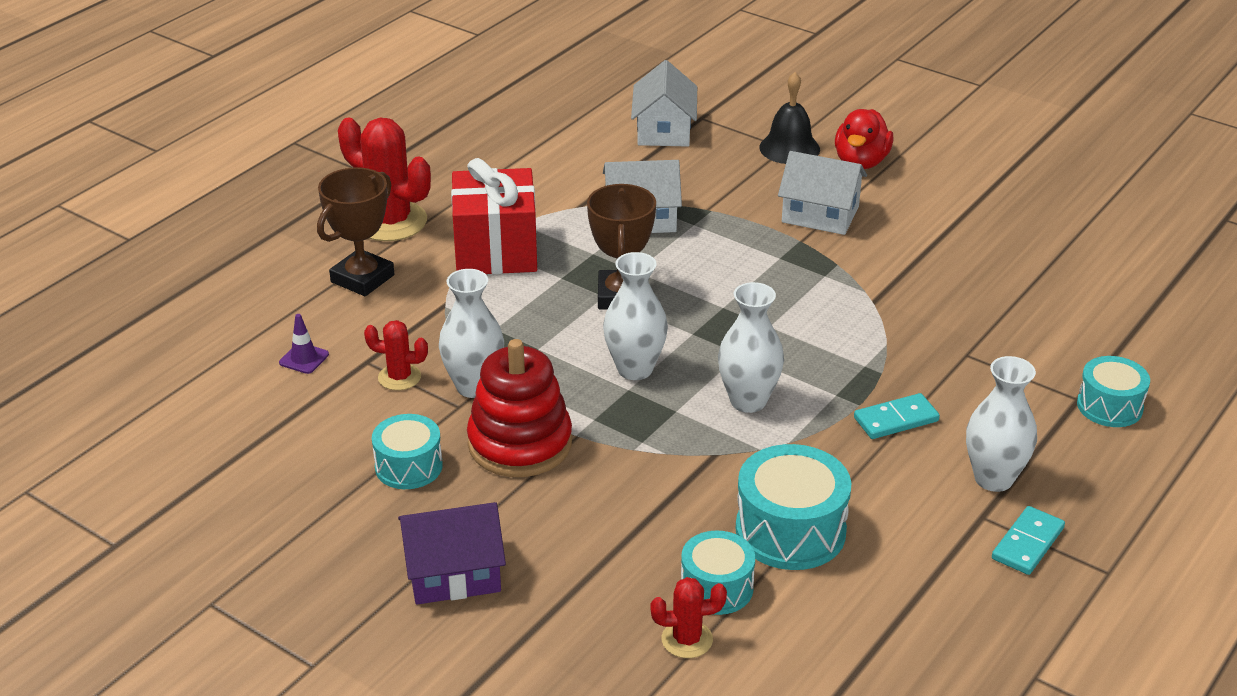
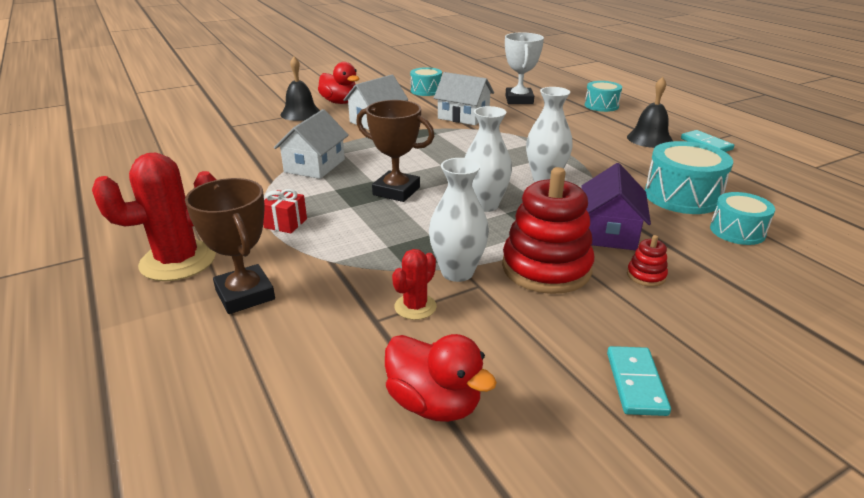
camera: 65 degrees left, 5 degrees down
purple traffic cone [279,314,329,374] -> none
turquoise drum [372,414,443,489] -> turquoise drum moved to [410,67,442,96]
purple house [398,502,506,605] -> purple house moved to [581,163,651,250]
red gift [451,158,537,274] -> red gift [263,189,307,234], size x0.45
white house [631,60,697,147] -> white house moved to [434,72,494,125]
red cactus [650,577,727,658] -> none
turquoise domino [854,393,940,439] -> turquoise domino moved to [607,346,671,416]
white vase [966,356,1037,492] -> black bell [627,77,673,148]
none -> red duck [385,334,497,422]
none -> white trophy [505,33,544,104]
none -> red stacking toy [627,235,668,287]

